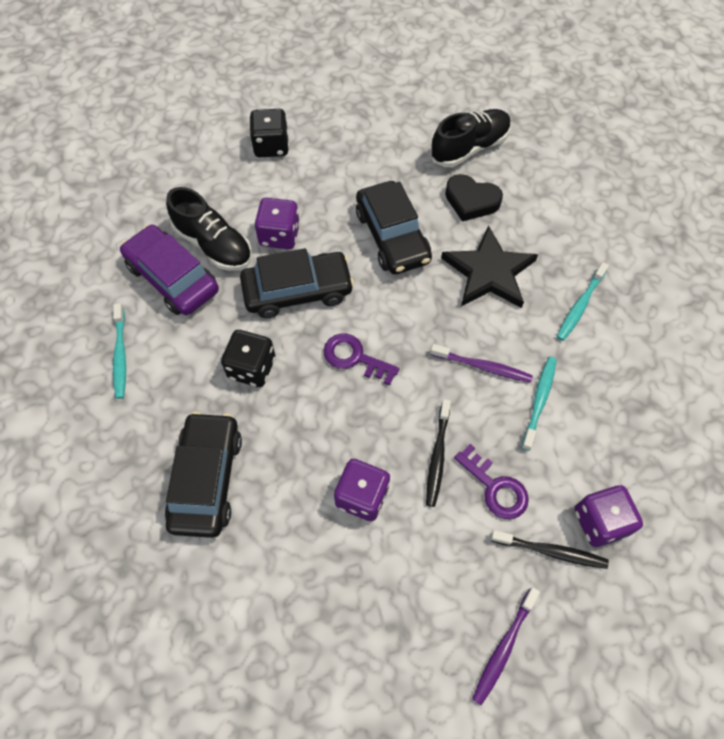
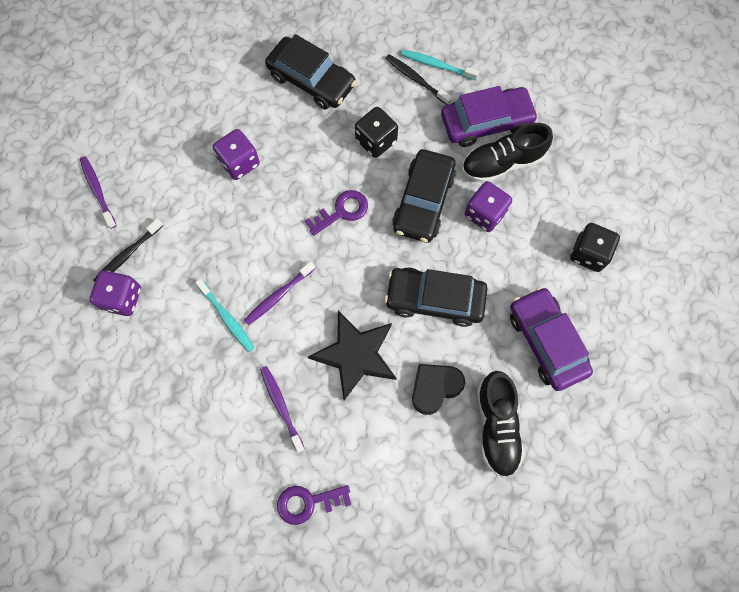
camera: 120 degrees right, 10 degrees up
black toothbrush [426,399,451,507] -> black toothbrush moved to [385,54,451,105]
purple key [454,444,529,519] -> purple key moved to [277,485,351,525]
turquoise toothbrush [557,262,609,341] -> purple toothbrush [260,366,305,453]
none -> purple car [510,287,593,391]

